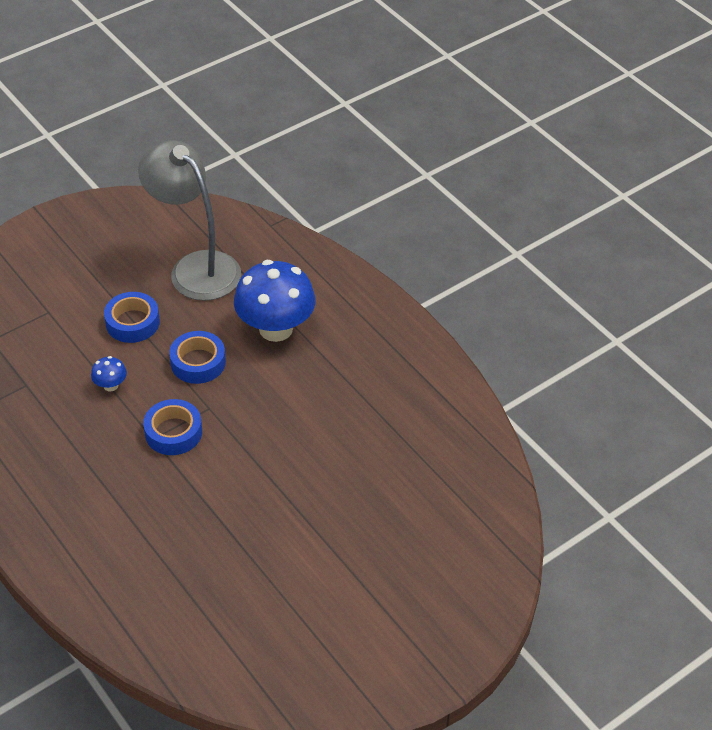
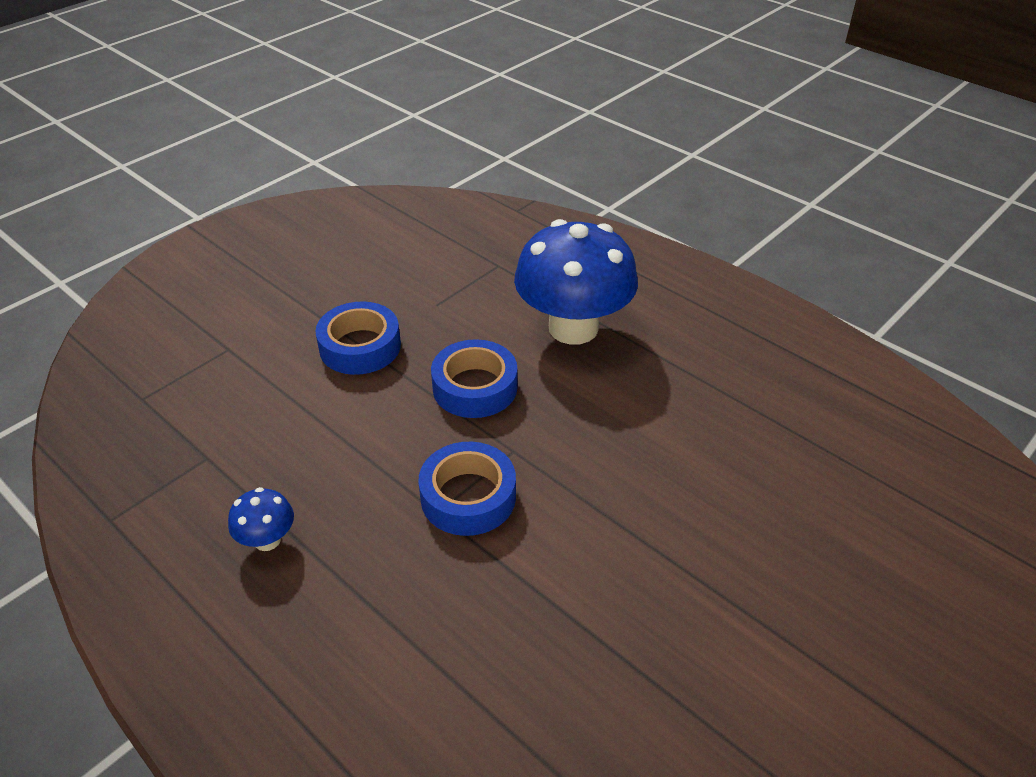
camera: 10 degrees left, 5 degrees down
blue mushroom [91,356,127,391] -> blue mushroom moved to [228,487,294,551]
grey lamp [138,141,241,301] -> none

